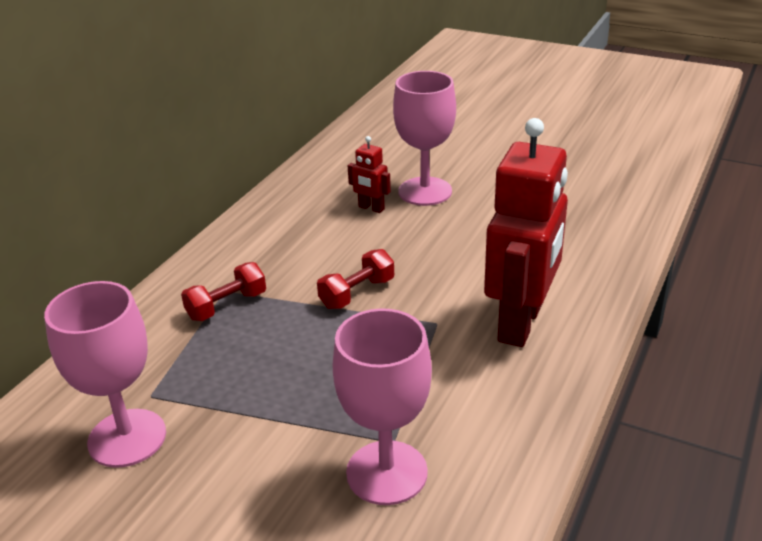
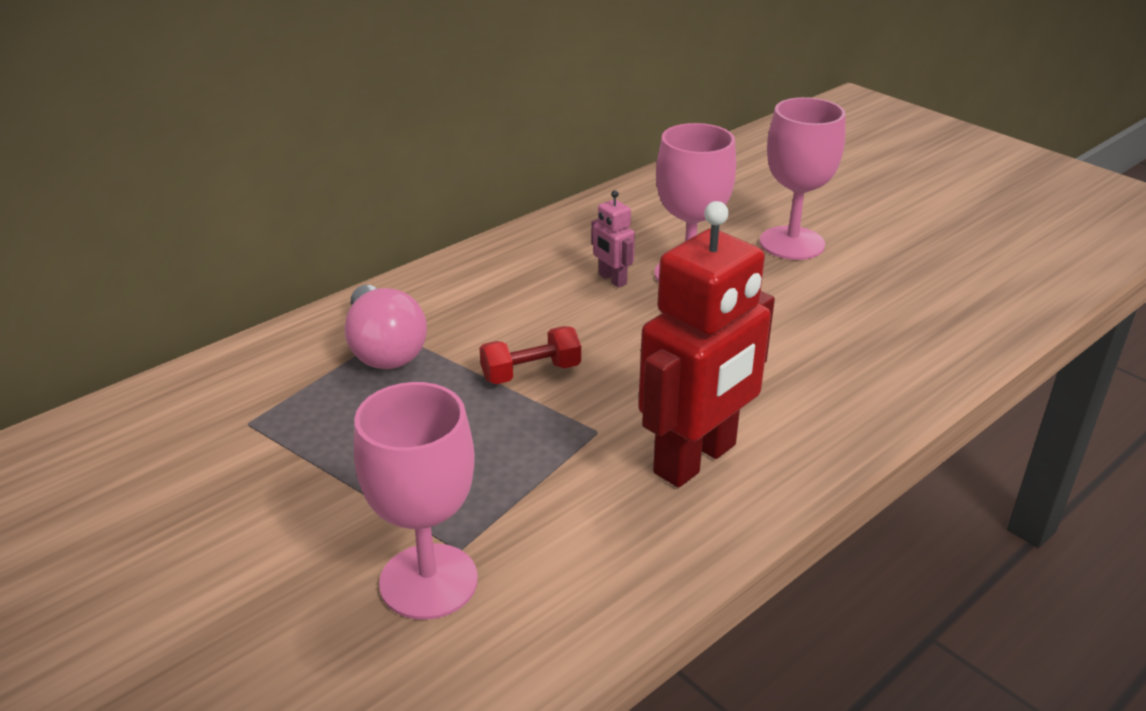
camera: 20 degrees right, 0 degrees up
pink goblet [44,281,166,468] -> pink goblet moved to [760,97,846,260]
red dumbbell [181,262,266,321] -> pink light bulb [345,285,427,369]
red robot [348,136,391,213] -> pink robot [591,190,635,288]

